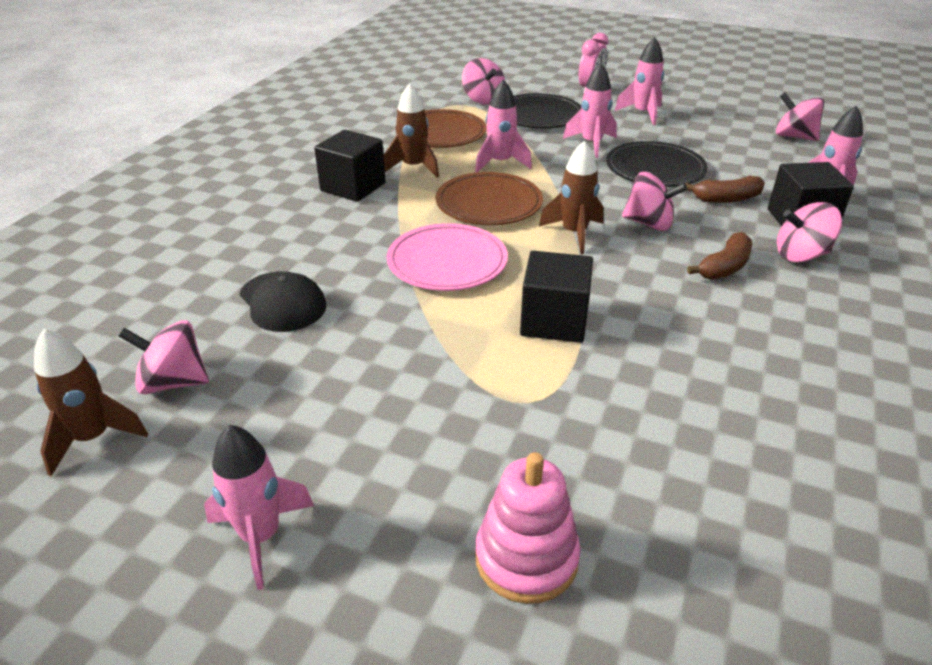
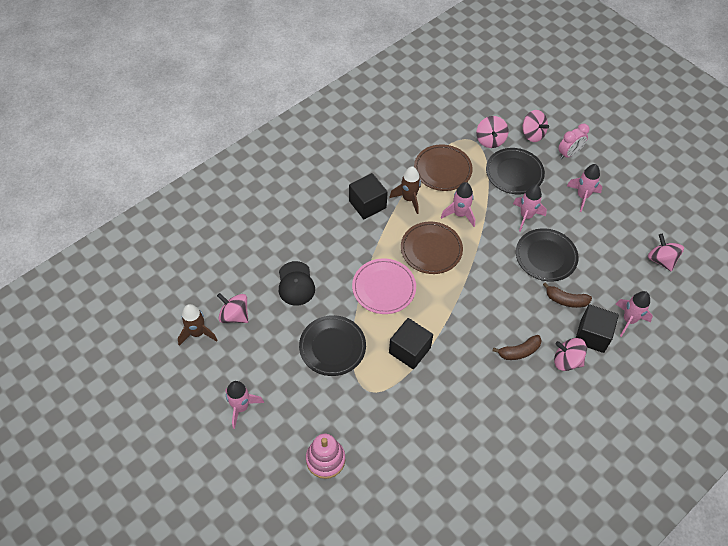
camera: 25 degrees right, 20 degrees up
brown rocket [539,141,604,254] -> none
pink spinning top [622,172,687,231] -> pink spinning top moved to [522,110,549,142]
none -> black plate [299,315,366,376]

